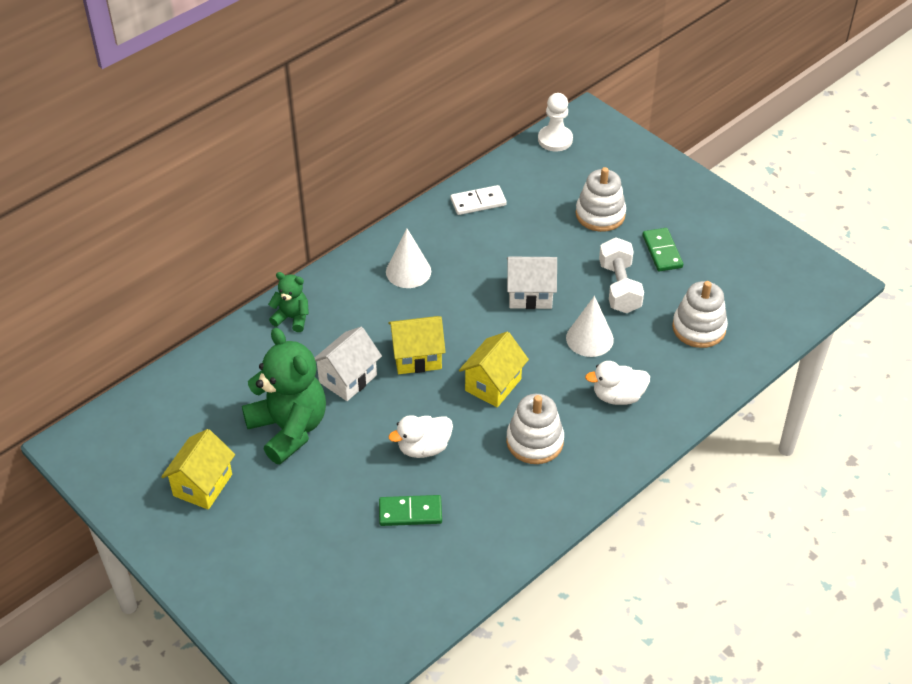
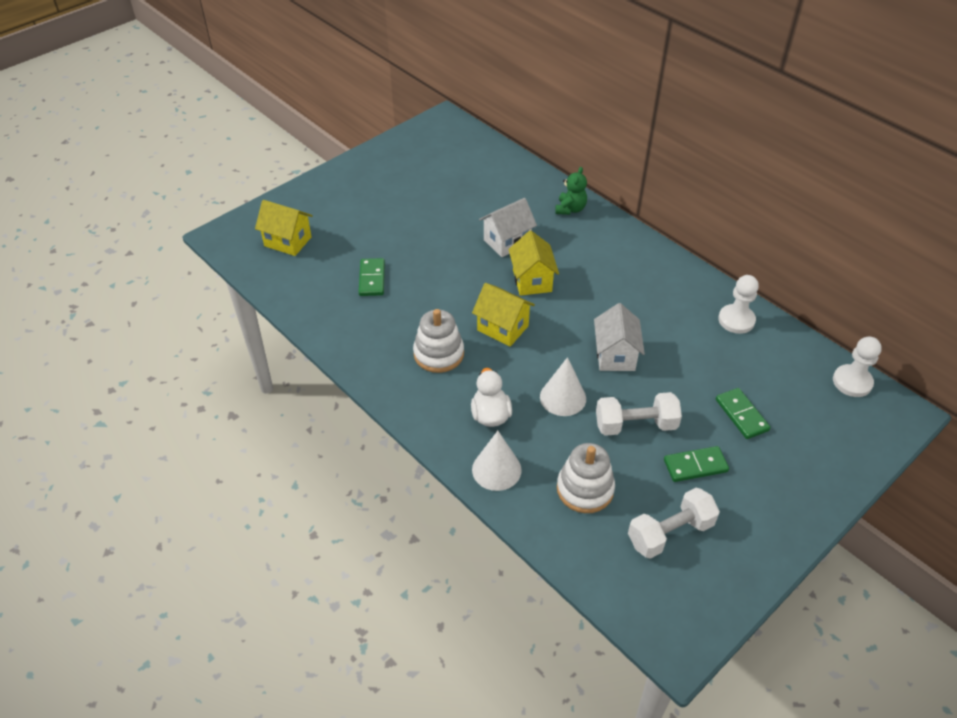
camera: 90 degrees right, 0 degrees up
yellow house [161,429,235,510] -> yellow house moved to [255,200,313,256]
green teddy bear [242,328,326,464] -> none
white house [315,327,382,401] -> white house turned 75 degrees counterclockwise [479,198,537,257]
white cone [386,229,431,288] -> white cone moved to [472,431,522,491]
white duck [388,415,453,458] -> none
white domino [451,185,507,215] -> white pawn [718,275,759,334]
white stacking toy [575,167,626,232] -> green domino [716,388,770,439]
none -> white dumbbell [628,488,720,559]

